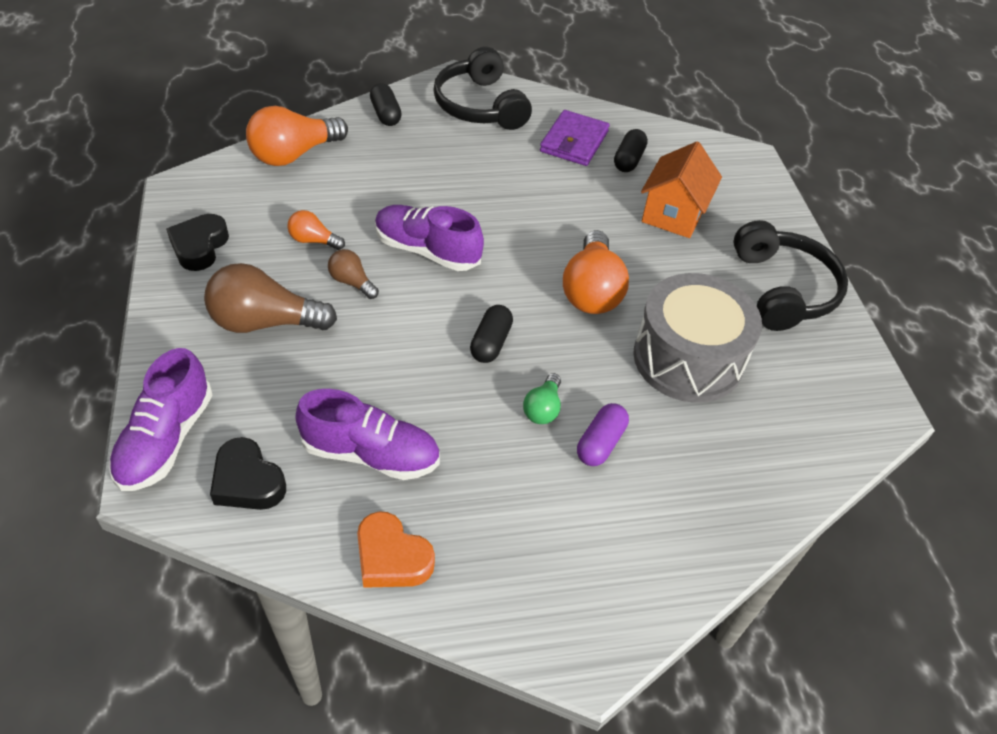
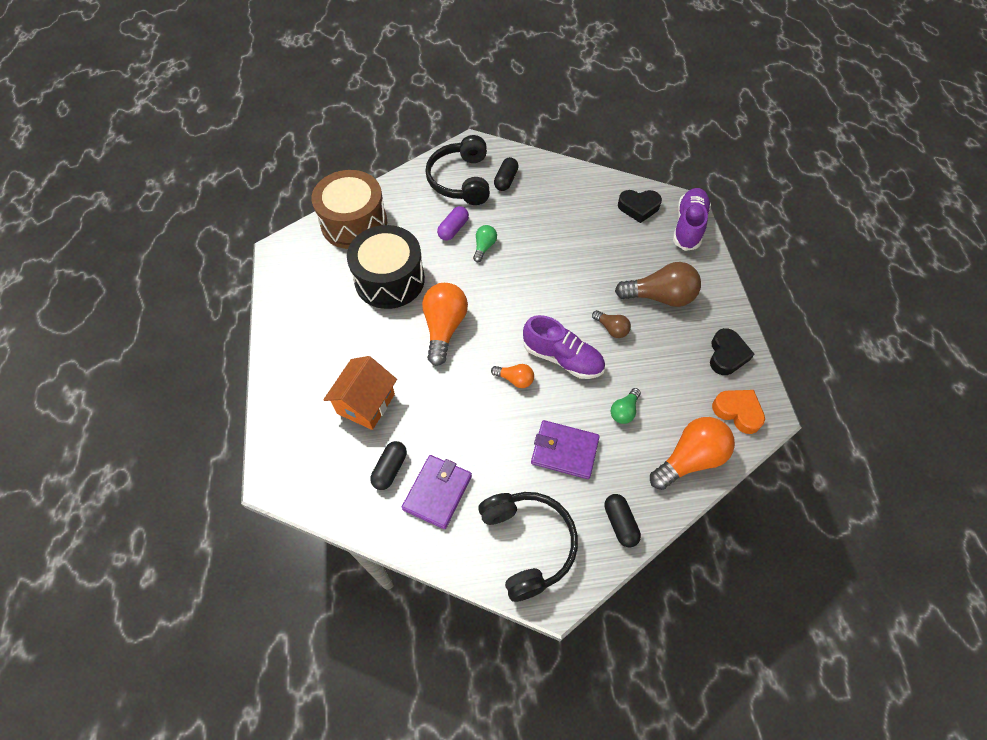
camera: 175 degrees left, 10 degrees up
black heart [210,437,286,510] -> black heart turned 135 degrees clockwise [618,190,662,223]
orange light bulb [287,210,345,250] -> orange light bulb moved to [491,364,534,388]
purple shoe [295,389,440,480] -> none
orange heart [357,511,435,588] -> orange heart moved to [712,390,765,434]
black capsule [470,305,513,363] -> black capsule moved to [494,157,519,191]
grey drum [633,273,762,403] -> black drum [347,225,425,309]
black headphones [734,220,848,331] -> black headphones moved to [425,135,490,205]
none -> brown drum [312,170,387,249]
none -> purple wallet [531,420,600,479]
none -> green light bulb [611,388,641,424]

